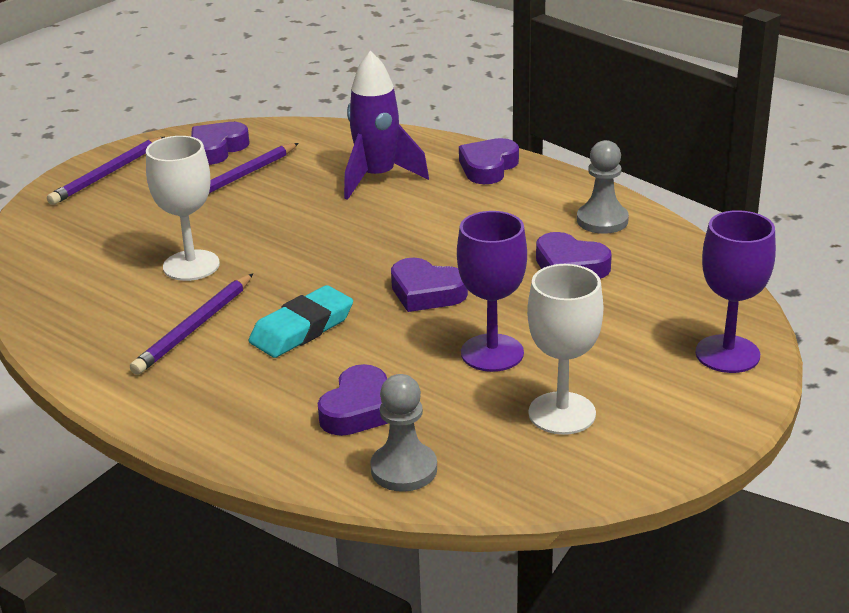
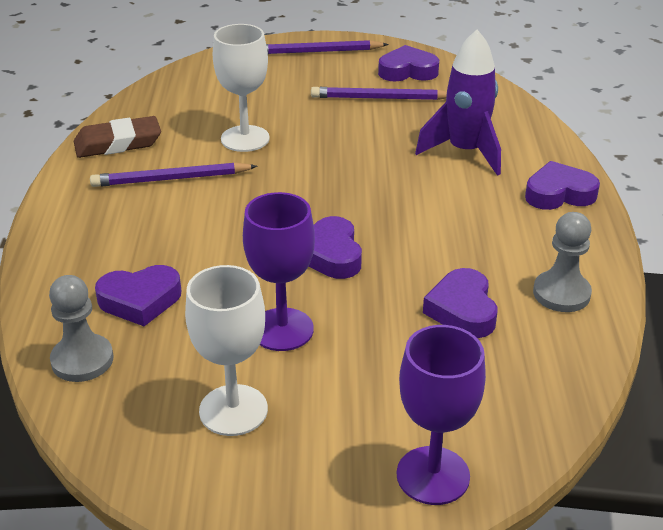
camera: 50 degrees right, 5 degrees up
turquoise eraser [249,285,353,358] -> none
none -> brown eraser [74,116,161,158]

